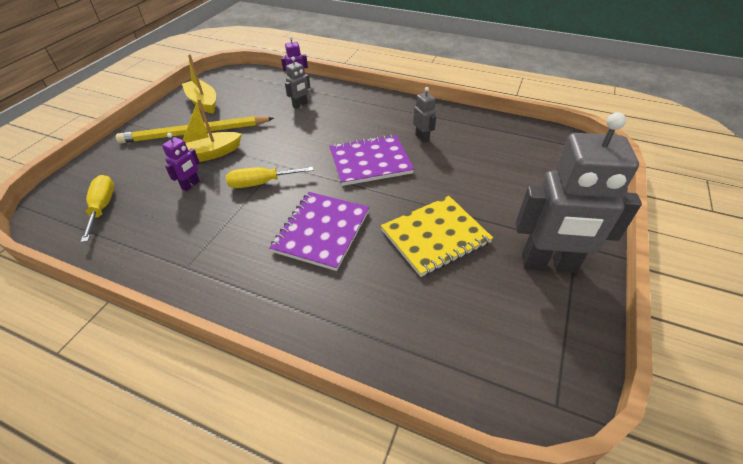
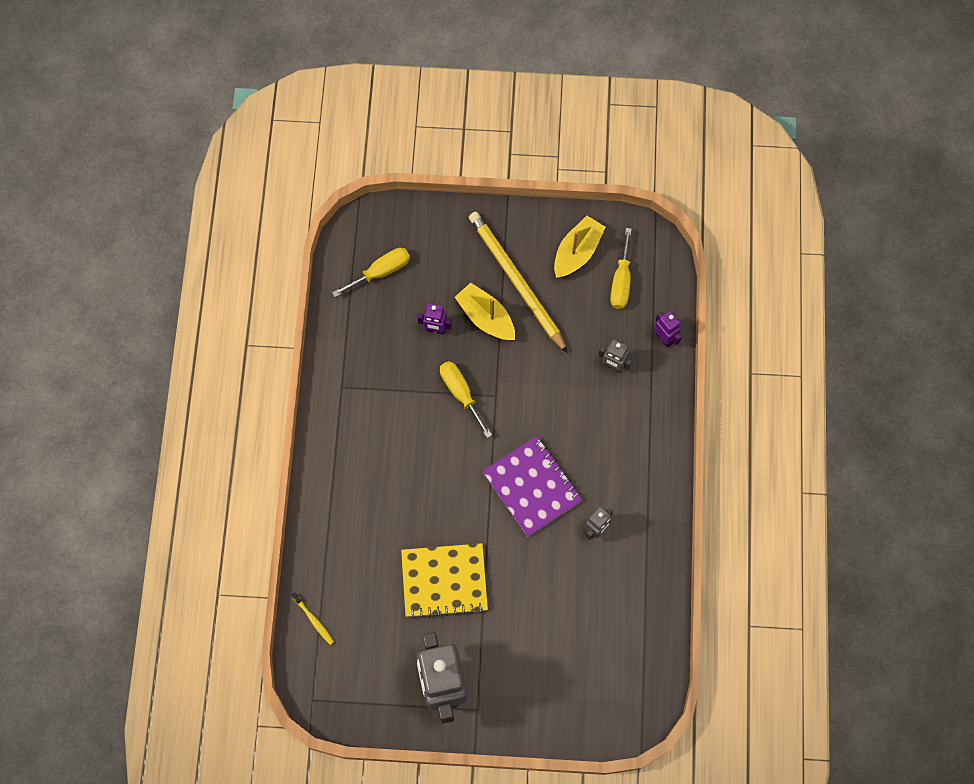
camera: 70 degrees right, 25 degrees up
purple notebook [269,192,369,271] -> none
yellow notebook [381,196,493,277] -> yellow notebook turned 45 degrees counterclockwise [401,543,488,619]
none -> yellow toothbrush [291,592,334,645]
none -> yellow screwdriver [610,228,632,309]

